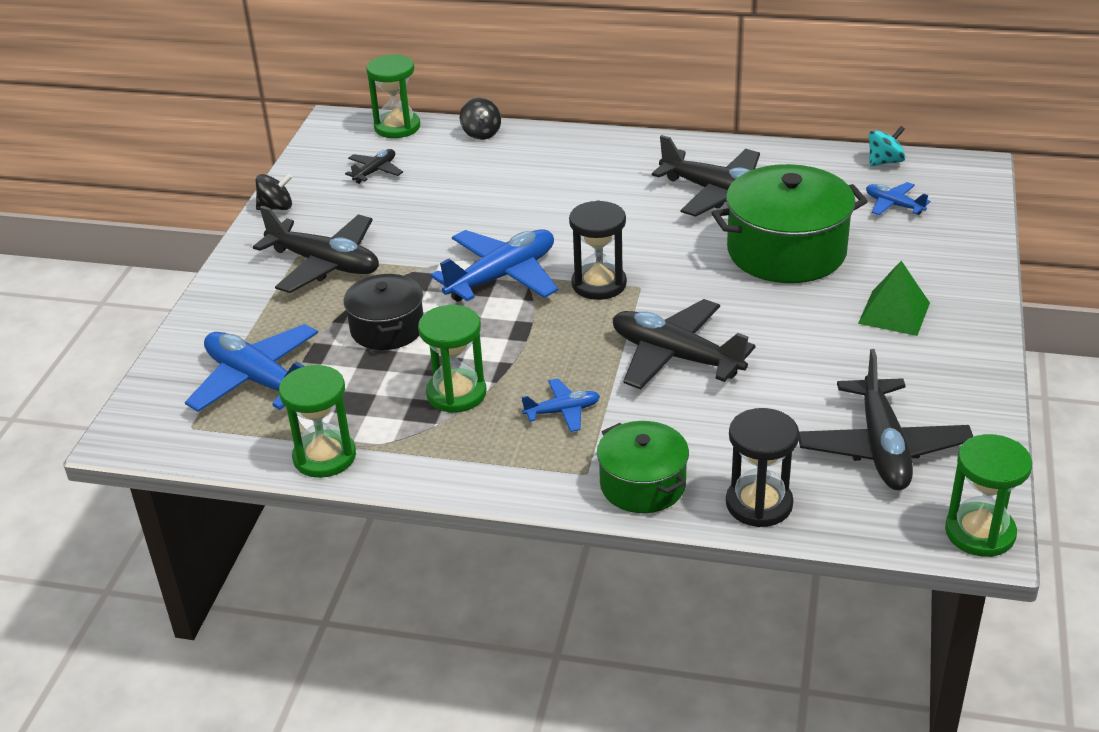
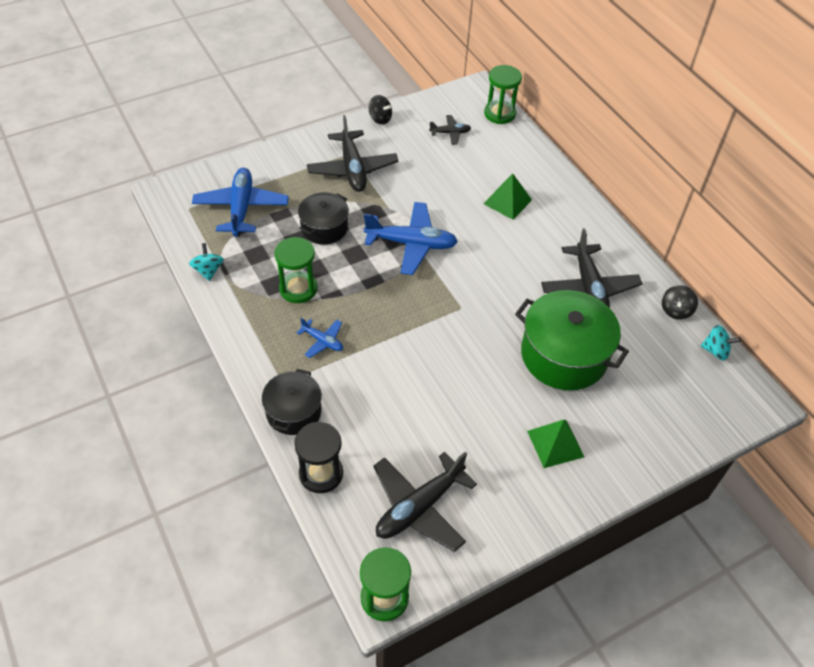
camera: 45 degrees right, 15 degrees up
green hourglass [279,365,356,478] -> turquoise spinning top [189,243,224,281]
black spinning top [460,98,501,140] -> black spinning top moved to [662,285,698,320]
black hourglass [569,200,627,300] -> none
green pot [597,421,689,513] -> black pot [262,369,322,435]
black plane [613,299,755,390] -> none
blue plane [866,182,930,215] -> none
none -> green pyramid [483,173,532,220]

